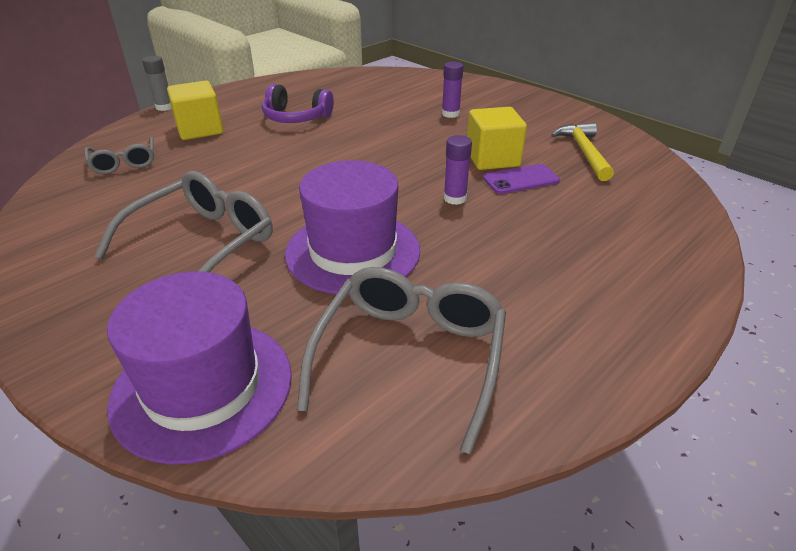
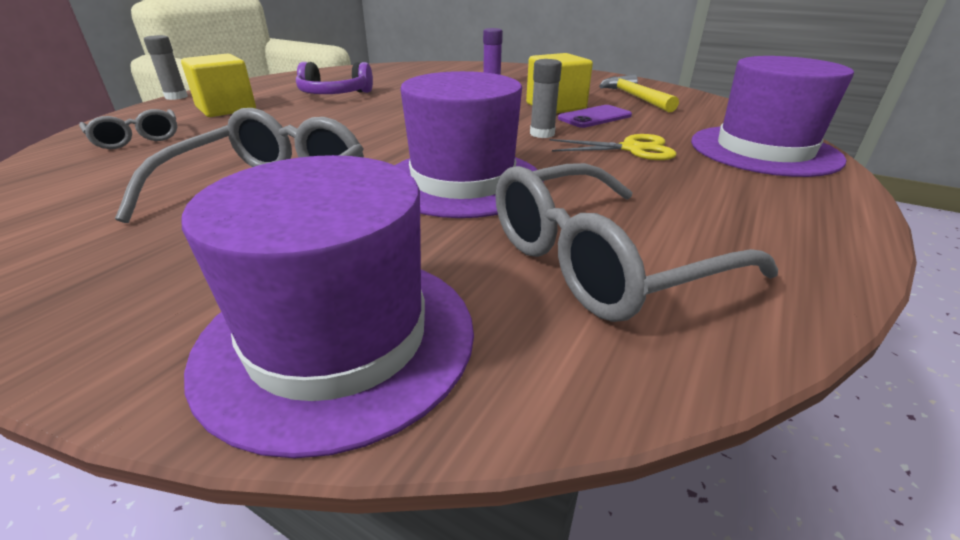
camera: 15 degrees left, 5 degrees down
grey glasses [297,267,506,455] -> grey glasses turned 120 degrees counterclockwise [495,163,778,322]
purple glue stick [444,135,472,205] -> grey glue stick [530,59,562,138]
none -> yellow scissors [549,134,677,160]
none -> purple hat [691,56,854,177]

